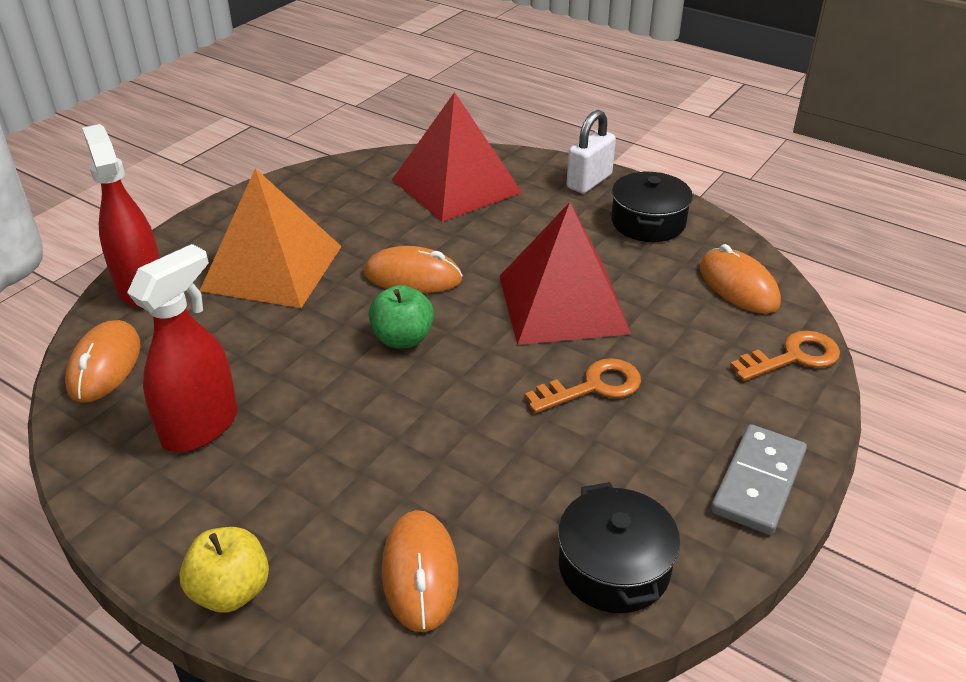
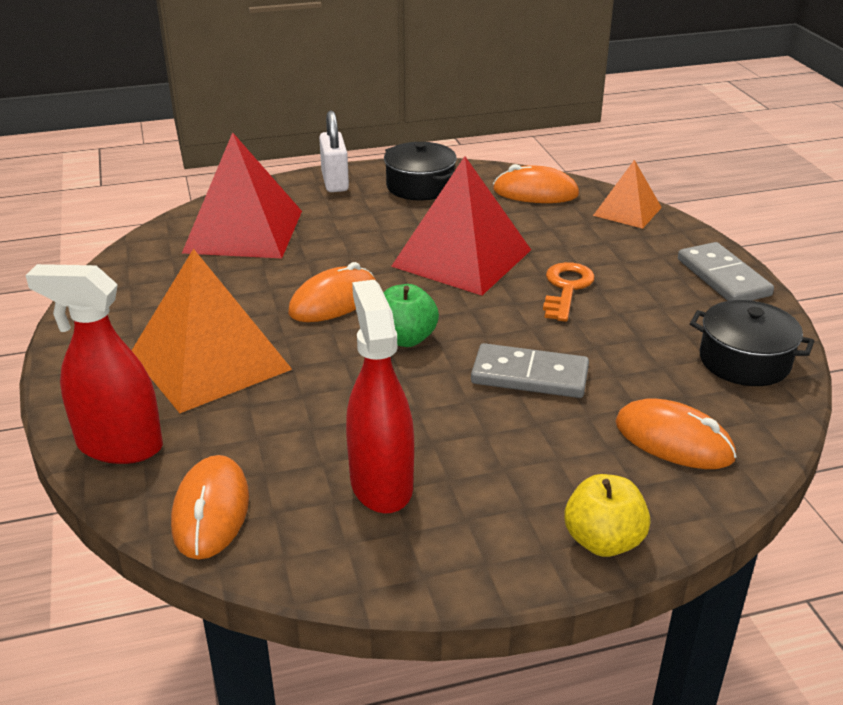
camera: 50 degrees left, 5 degrees down
orange mouse [65,320,141,403] -> orange mouse turned 45 degrees clockwise [171,455,249,560]
orange key [730,331,840,381] -> orange pyramid [593,160,662,229]
none -> grey domino [471,343,589,398]

